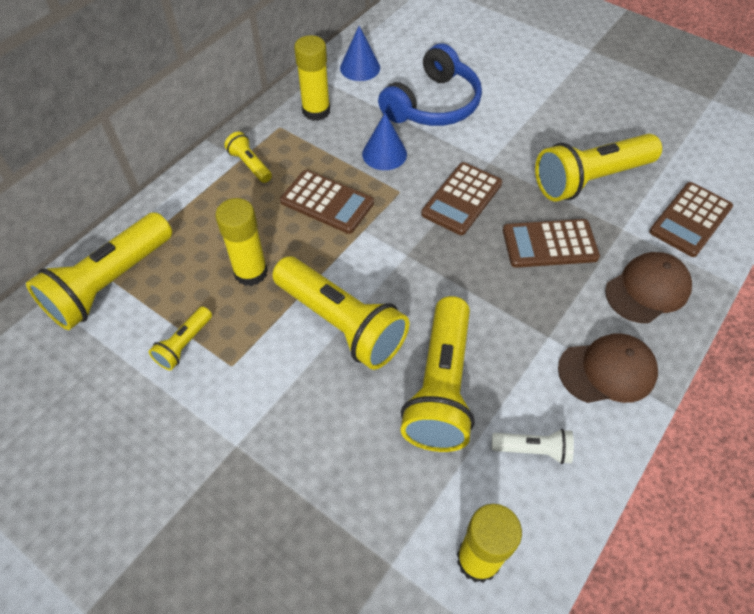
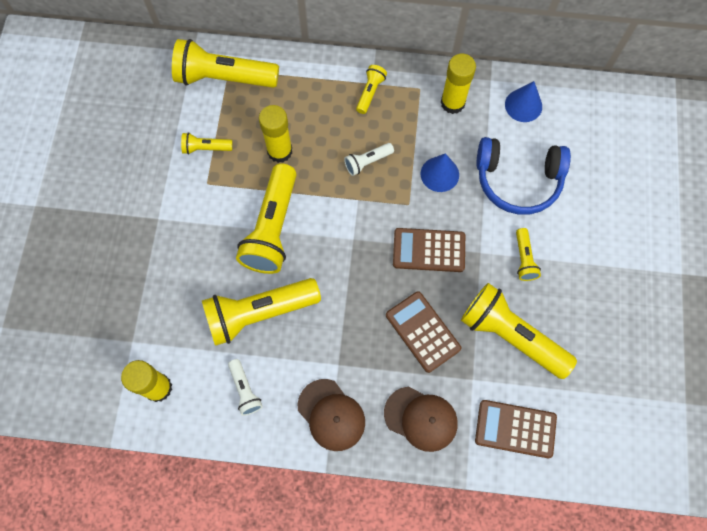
camera: 60 degrees right, 15 degrees up
brown calculator [280,170,374,234] -> white flashlight [344,143,394,176]
none -> yellow flashlight [516,228,541,281]

